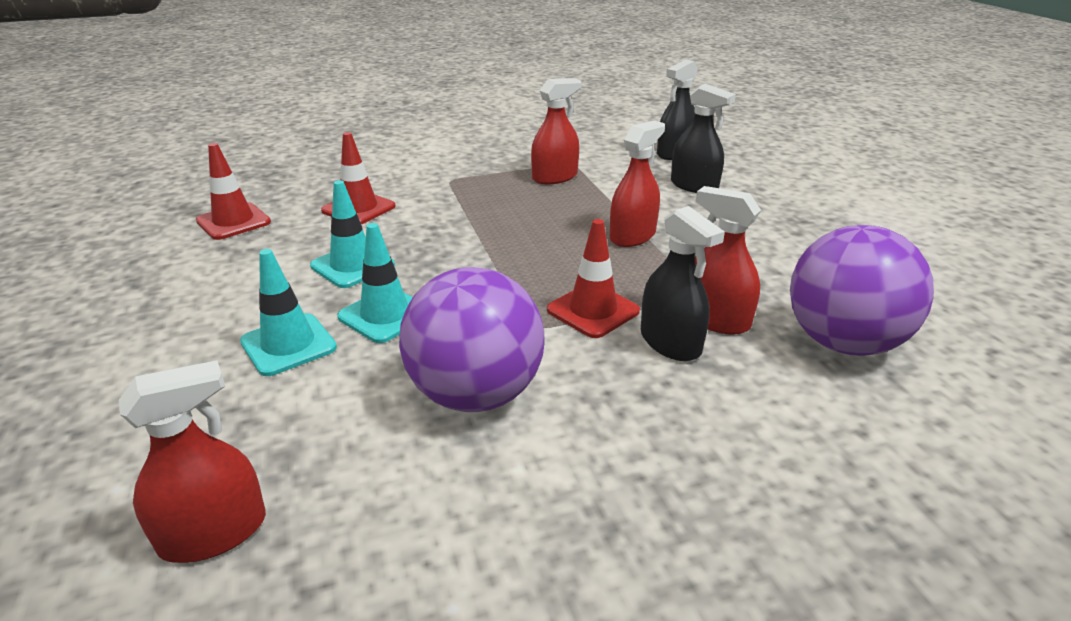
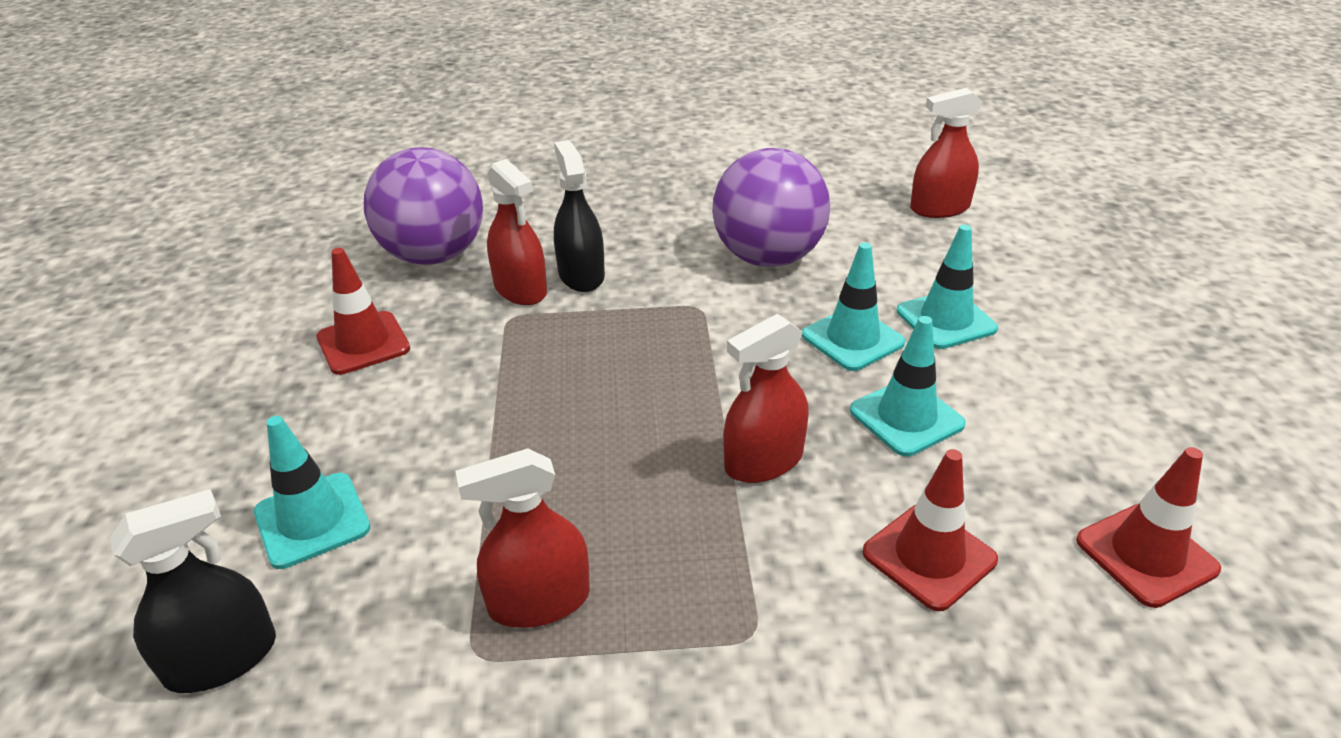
camera: 165 degrees left, 5 degrees up
red traffic cone [547,219,640,338] -> red traffic cone moved to [316,248,410,375]
red spray bottle [610,121,665,247] -> red spray bottle moved to [723,314,809,483]
black spray bottle [671,84,736,193] -> turquoise traffic cone [254,416,371,569]

